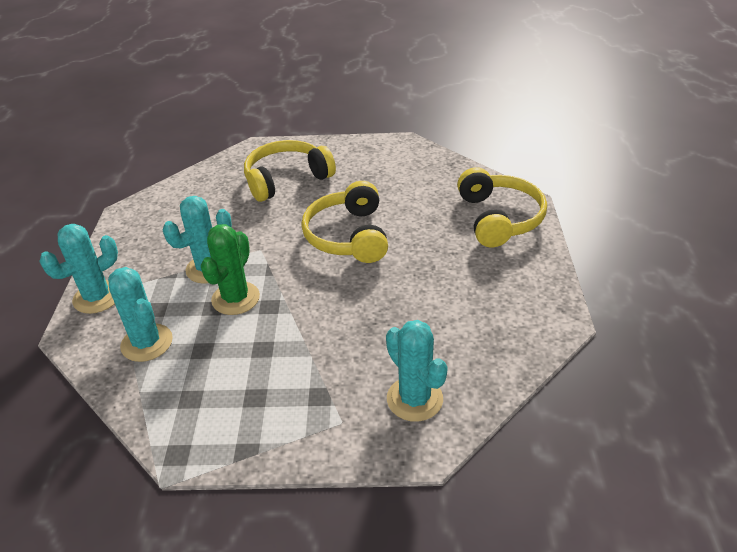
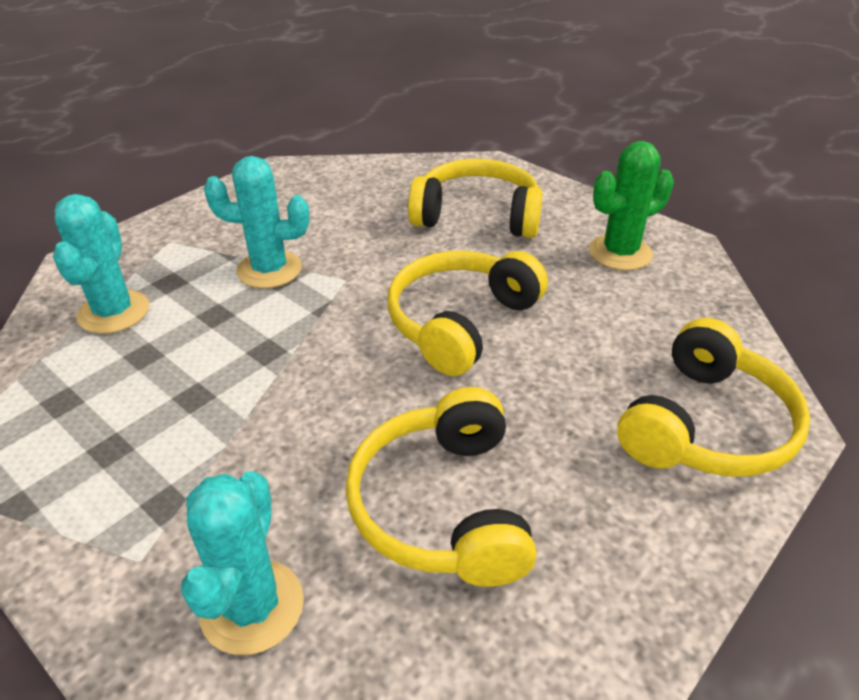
camera: 40 degrees right, 0 degrees up
turquoise cactus [39,224,118,314] -> none
green cactus [201,224,260,315] -> green cactus moved to [589,141,674,270]
none -> yellow headphones [345,387,536,587]

